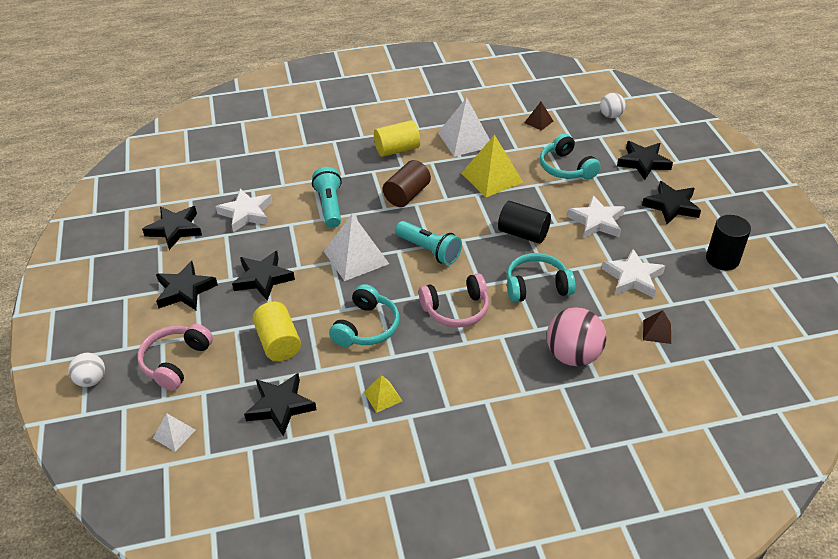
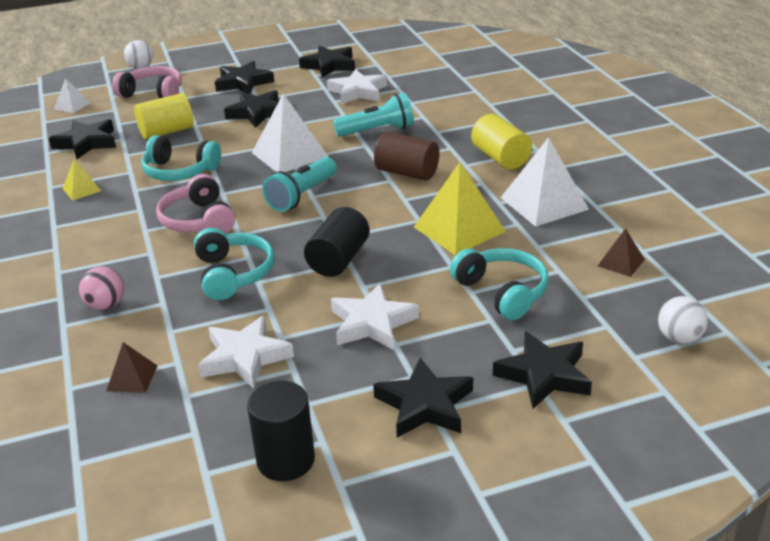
camera: 85 degrees right, 10 degrees down
turquoise headphones [540,133,601,180] -> turquoise headphones turned 90 degrees clockwise [450,248,549,320]
pink ball [547,307,607,366] -> pink ball [79,266,124,310], size x0.58

